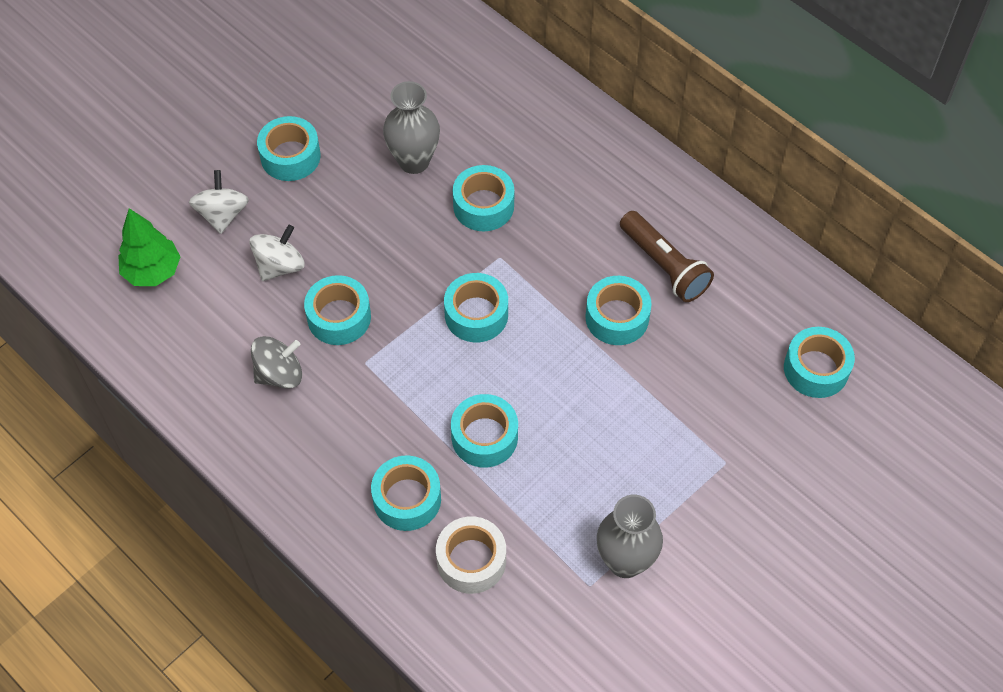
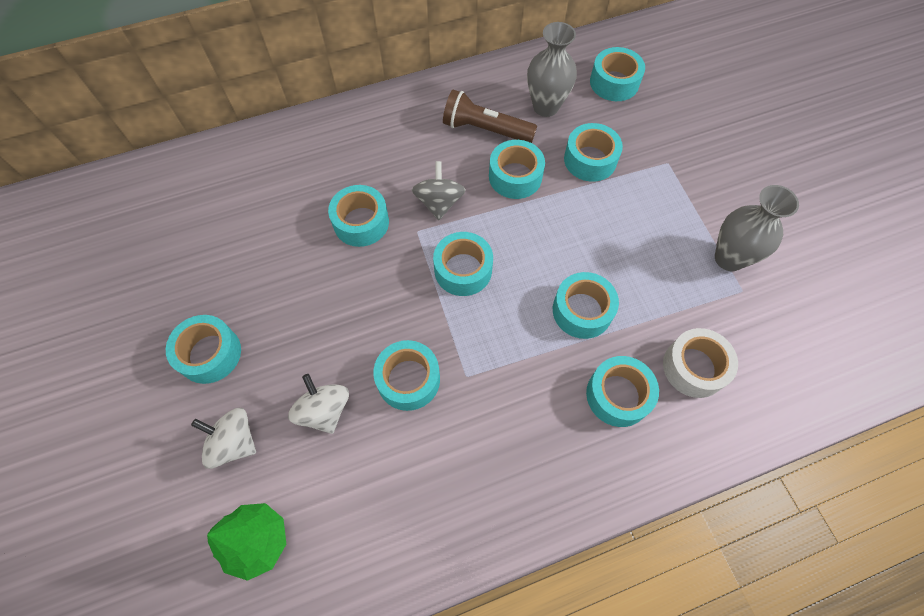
camera: 65 degrees left, 5 degrees up
grey spinning top [251,336,302,389] -> grey spinning top moved to [412,161,466,220]
grey vase [383,81,440,174] -> grey vase moved to [527,22,577,117]
brown flashlight [620,211,714,302] -> brown flashlight turned 150 degrees counterclockwise [443,90,537,143]
none -> turquoise tape [564,123,623,182]

